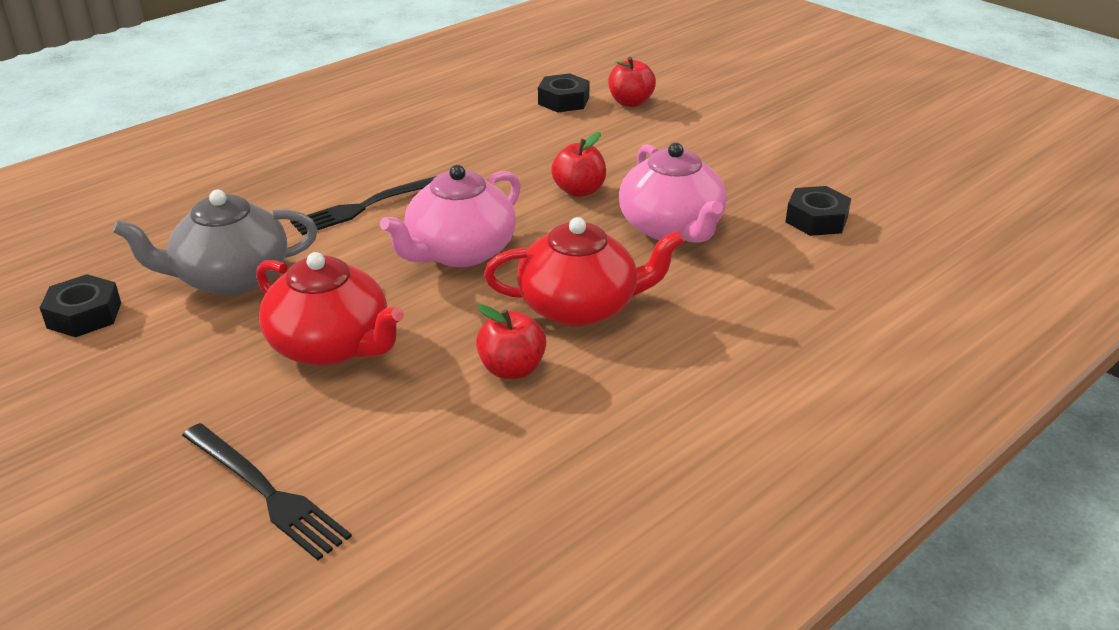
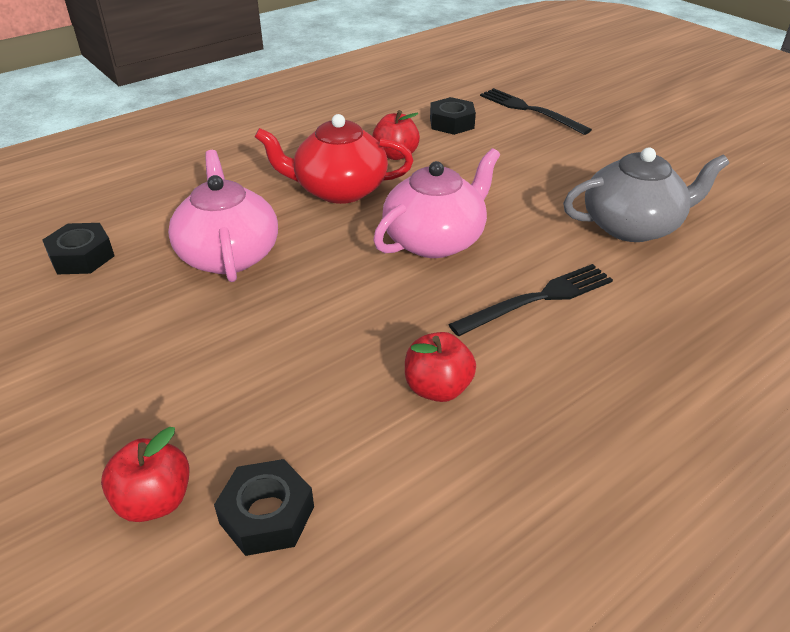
camera: 175 degrees left, 5 degrees up
black nut [40,274,121,337] -> black nut moved to [430,97,476,135]
red teapot [256,252,404,366] -> none
red apple [551,132,606,197] -> red apple moved to [405,332,476,402]

